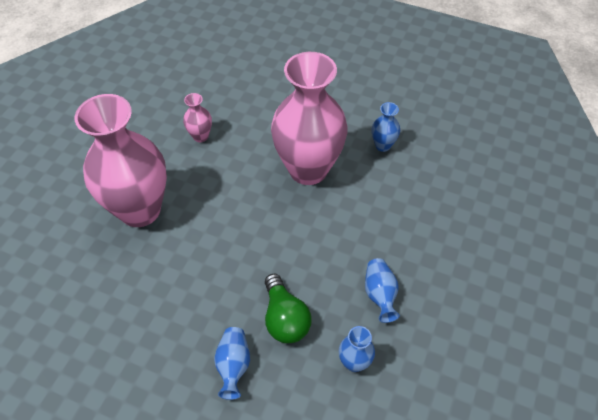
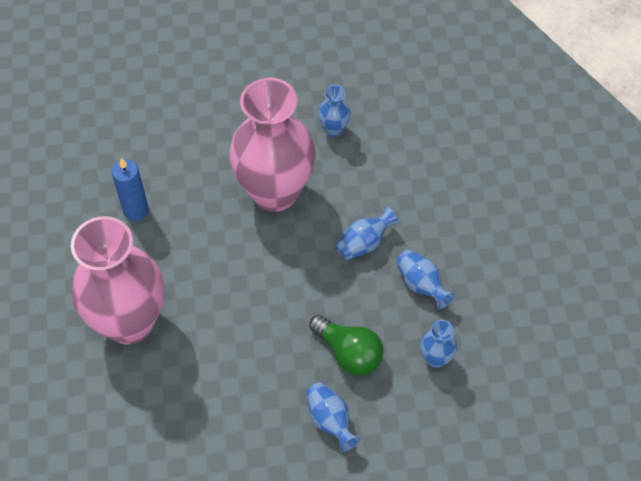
camera: 30 degrees left, 5 degrees up
pink vase [183,93,212,142] -> blue candle [111,158,149,221]
none -> blue vase [335,207,399,260]

